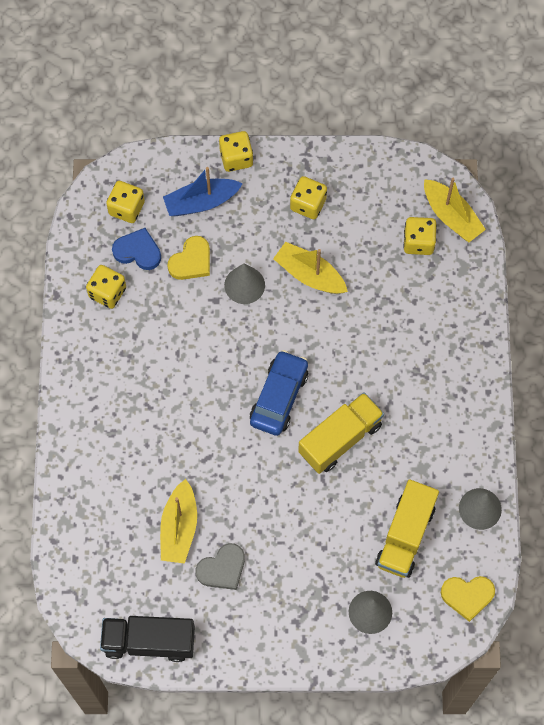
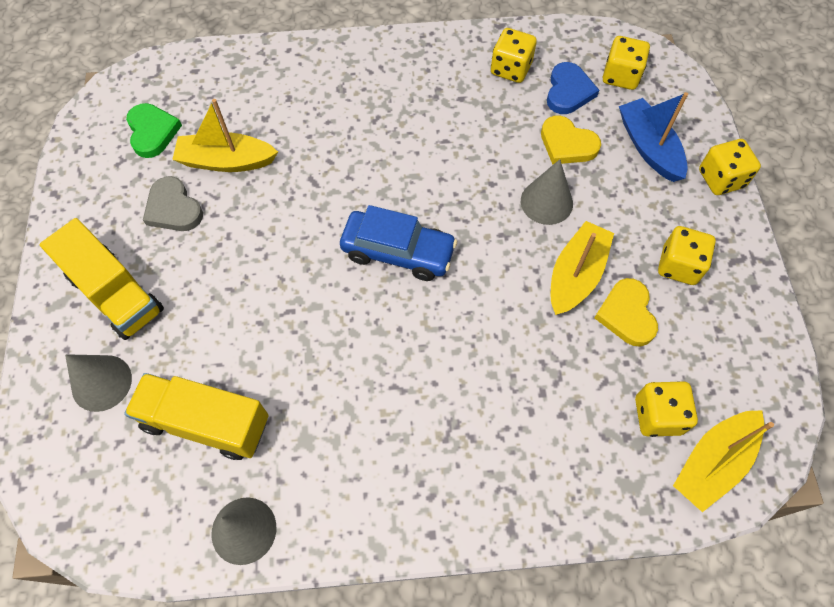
camera: 85 degrees right, 5 degrees down
black truck [100,616,195,662] -> none
yellow truck [298,392,384,474] -> yellow truck moved to [39,218,164,340]
yellow heart [441,576,495,622] -> yellow heart moved to [594,278,658,347]
none -> green heart [126,103,182,158]

